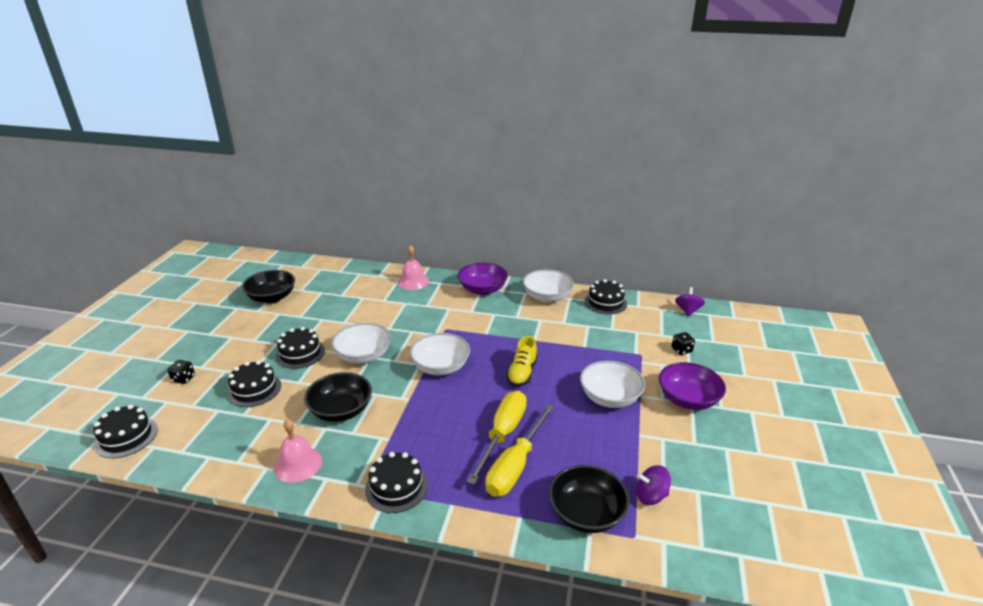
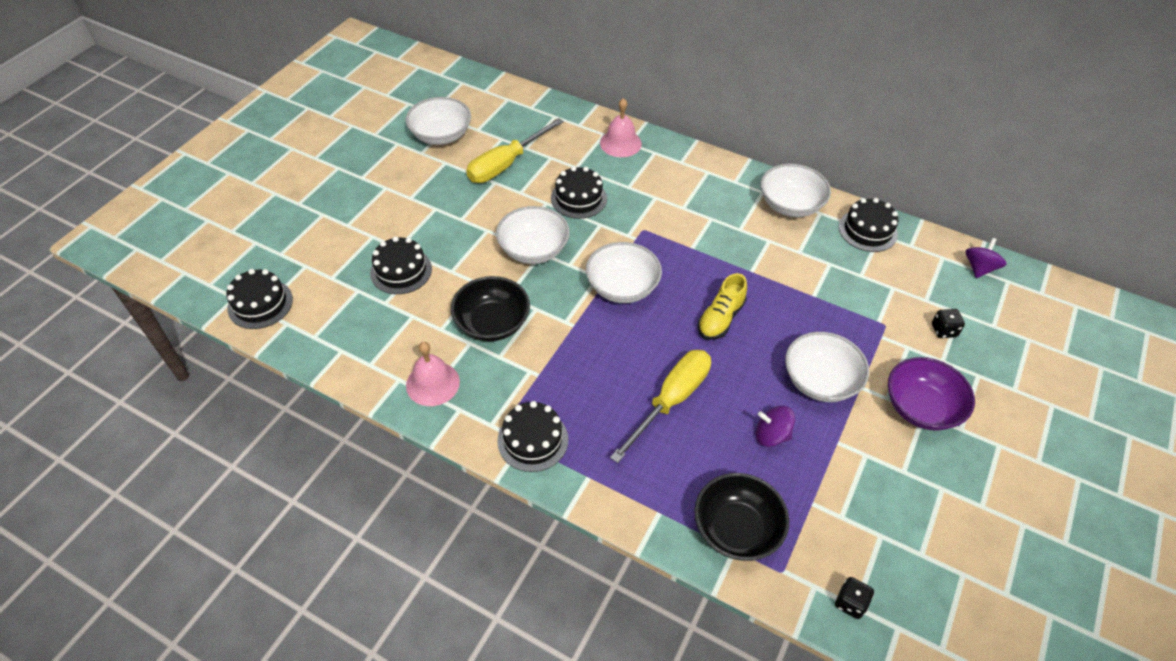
camera: 15 degrees right, 20 degrees up
black dice [167,360,195,384] -> black dice moved to [835,577,874,619]
black bowl [242,270,295,303] -> white bowl [406,97,471,145]
black cake [275,327,325,369] -> black cake moved to [551,166,607,219]
purple bowl [458,263,508,295] -> none
yellow screwdriver [485,404,554,497] -> yellow screwdriver moved to [466,118,564,183]
purple spinning top [636,465,671,505] -> purple spinning top moved to [756,406,795,447]

